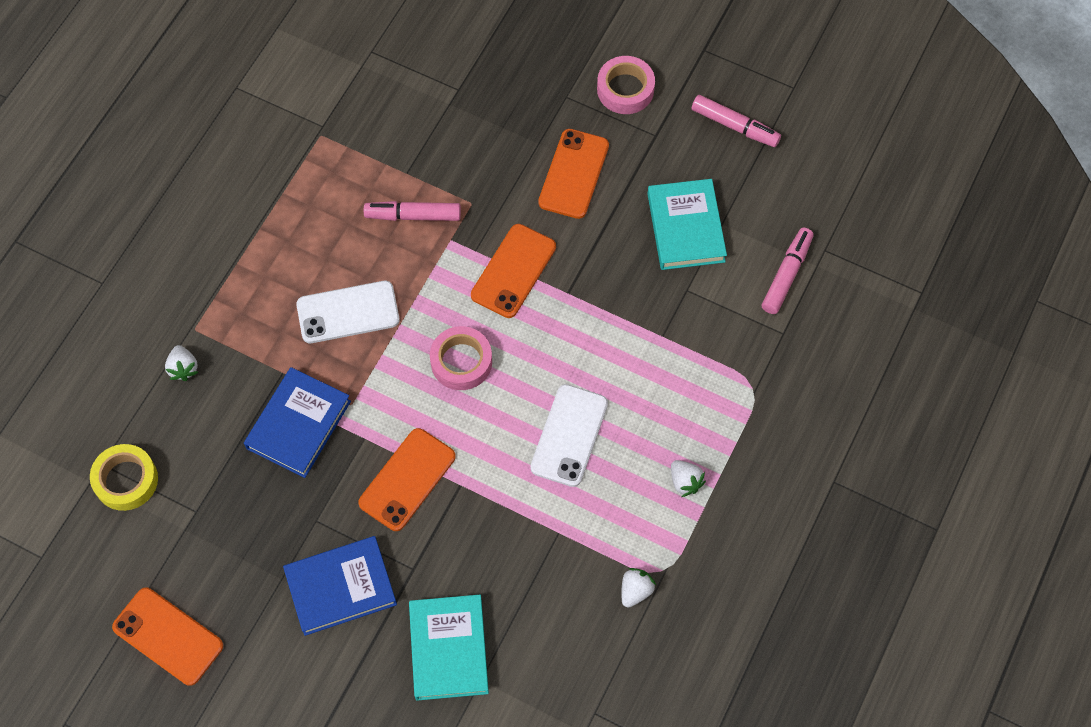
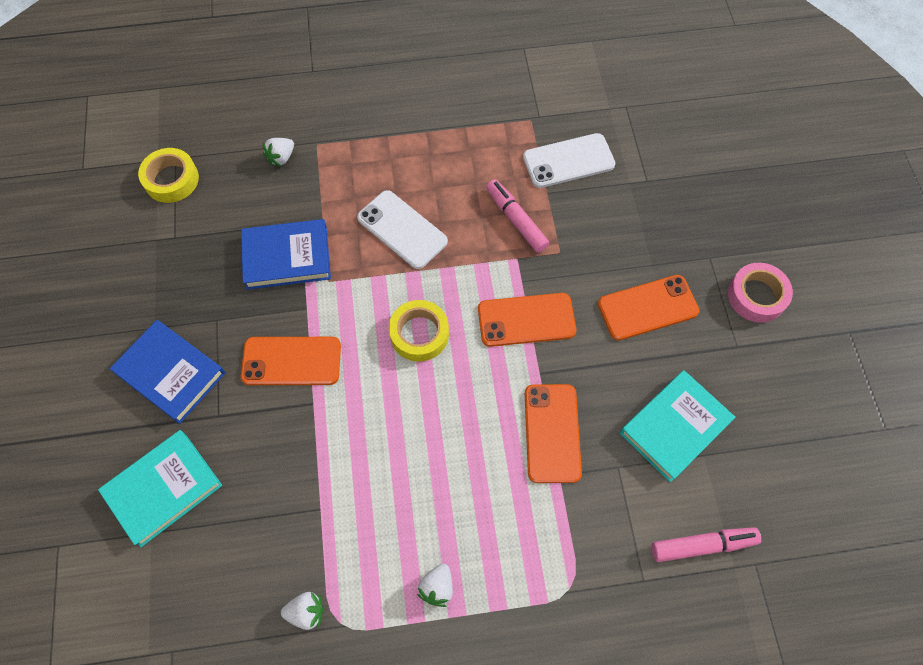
camera: 55 degrees right, 0 degrees up
orange phone [112,588,223,686] -> orange phone moved to [525,384,582,483]
pink tape [430,326,492,390] -> yellow tape [389,300,449,362]
white phone [530,384,608,487] -> white phone moved to [523,133,615,188]
pink marker [692,95,781,147] -> none

